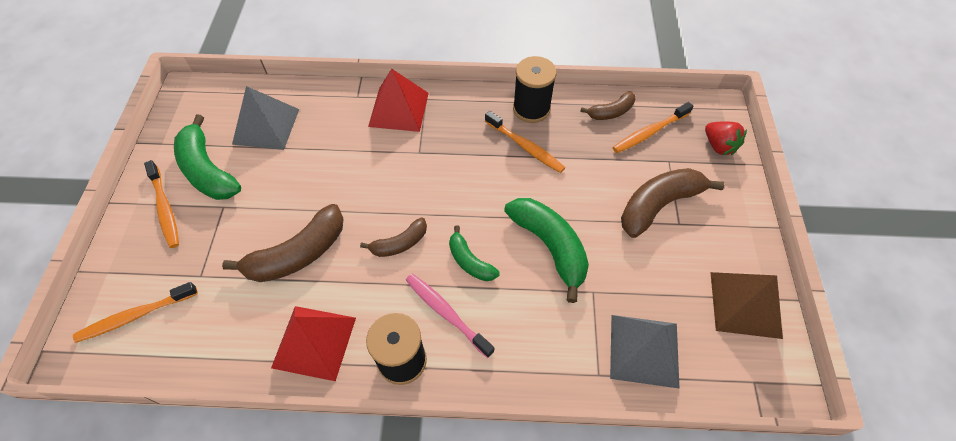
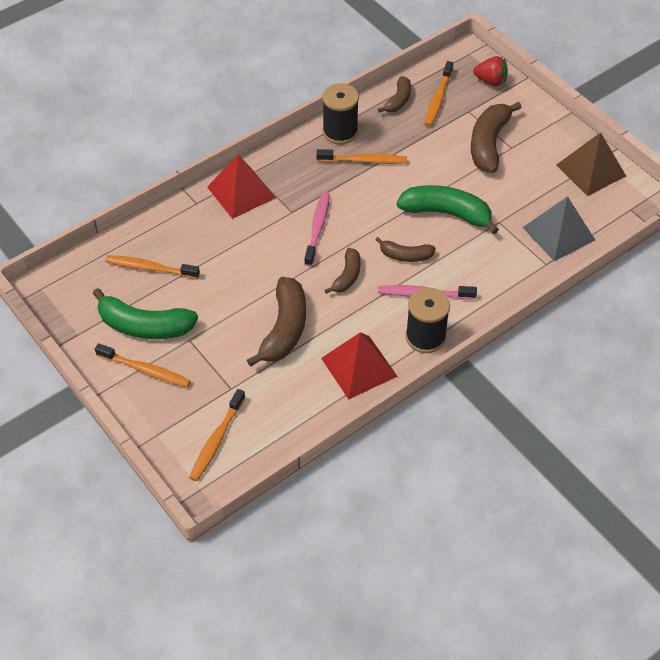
camera: 40 degrees left, 5 degrees down
grey pyramid [232,86,299,150] -> orange toothbrush [105,255,200,279]
green banana [449,225,500,281] -> brown banana [375,237,436,262]
none -> pink toothbrush [304,192,330,266]

